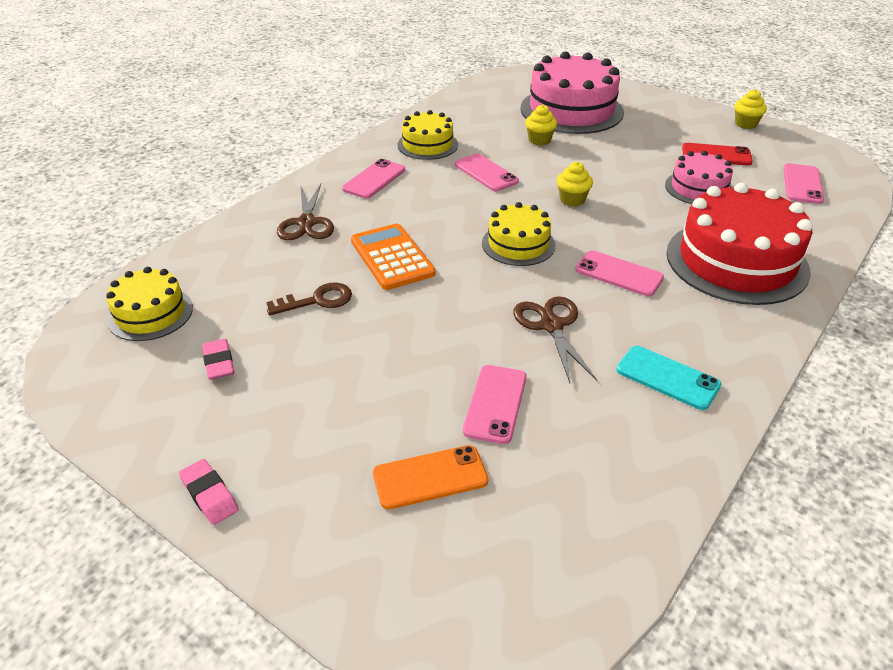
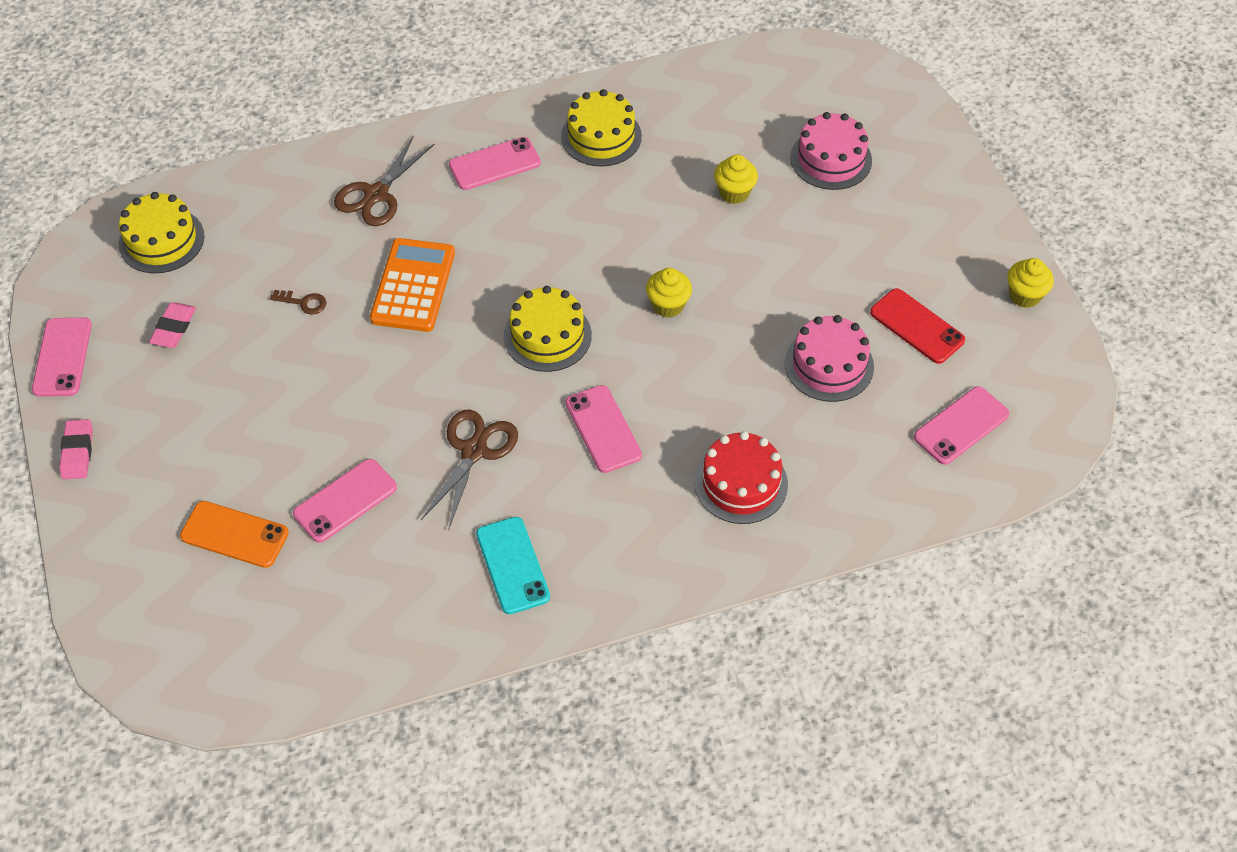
camera: 35 degrees right, 15 degrees up
brown key [266,283,352,315] -> brown key [270,290,327,315], size x0.62
pink phone [455,153,519,191] -> pink phone moved to [32,317,92,397]
pink cake [521,51,624,134] -> pink cake [790,112,872,190], size x0.55
red cake [666,183,813,305] -> red cake [694,431,788,524], size x0.55

